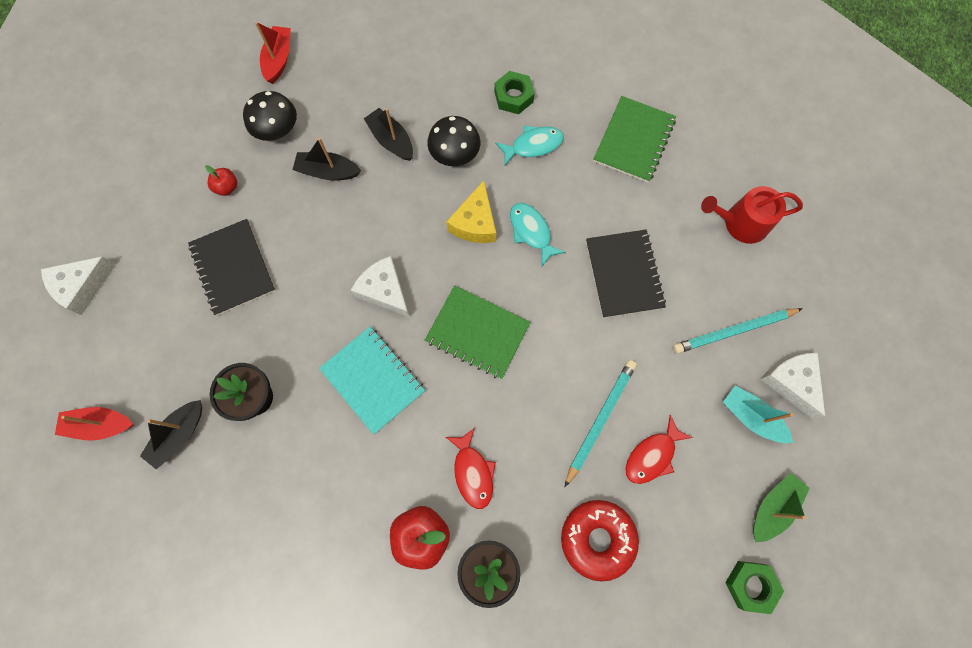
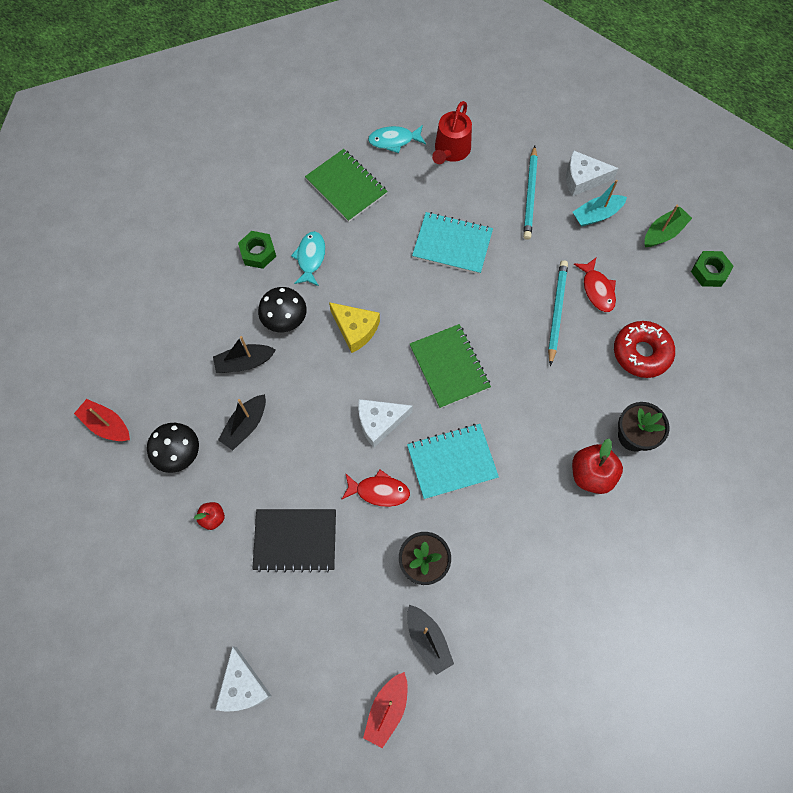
camera: 65 degrees left, 5 degrees down
green notebook [425,285,530,379] -> green notebook turned 75 degrees counterclockwise [410,324,491,408]
red fish [446,428,496,509] -> red fish moved to [341,470,410,507]
turquoise fish [510,203,566,266] -> turquoise fish moved to [368,125,426,153]
turquoise pencil [565,360,637,487] -> turquoise pencil turned 45 degrees clockwise [548,260,568,366]
black notebook [586,230,666,318] -> turquoise notebook [412,212,493,274]
green boat [753,473,810,542] -> green boat turned 75 degrees clockwise [645,205,692,247]

